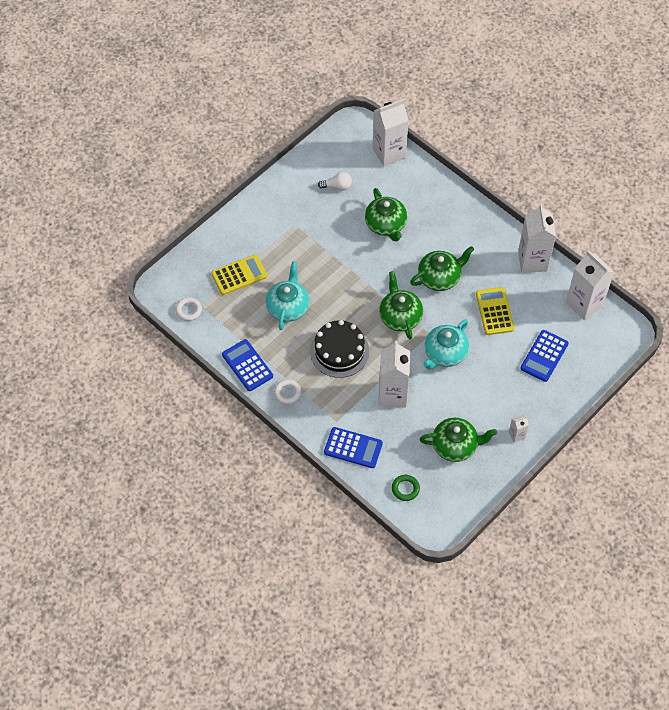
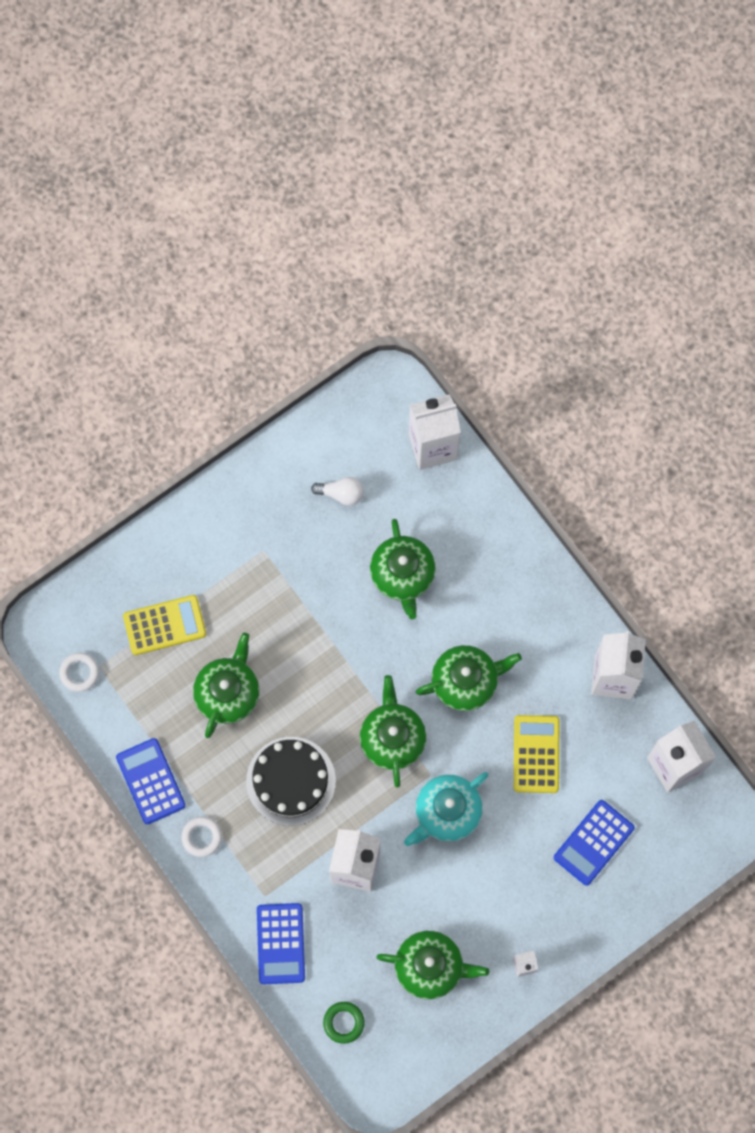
camera: 10 degrees right, 15 degrees up
turquoise teapot [266,261,309,330] -> green teapot [193,633,260,738]
blue calculator [324,427,383,468] -> blue calculator turned 60 degrees clockwise [257,903,305,984]

